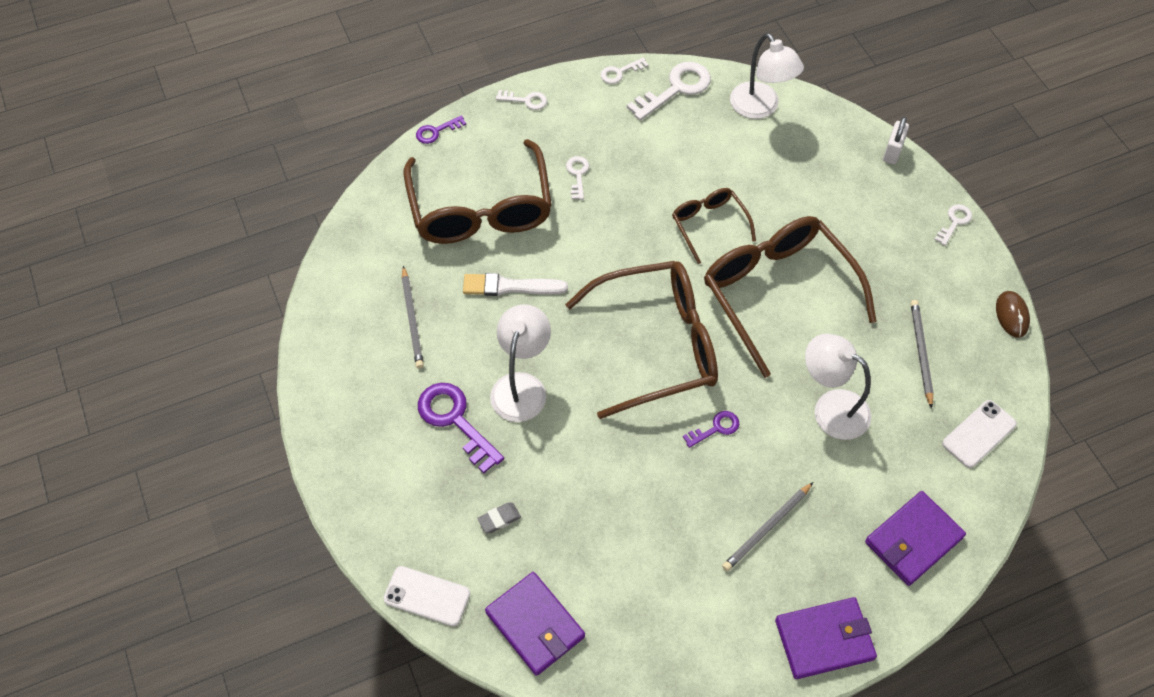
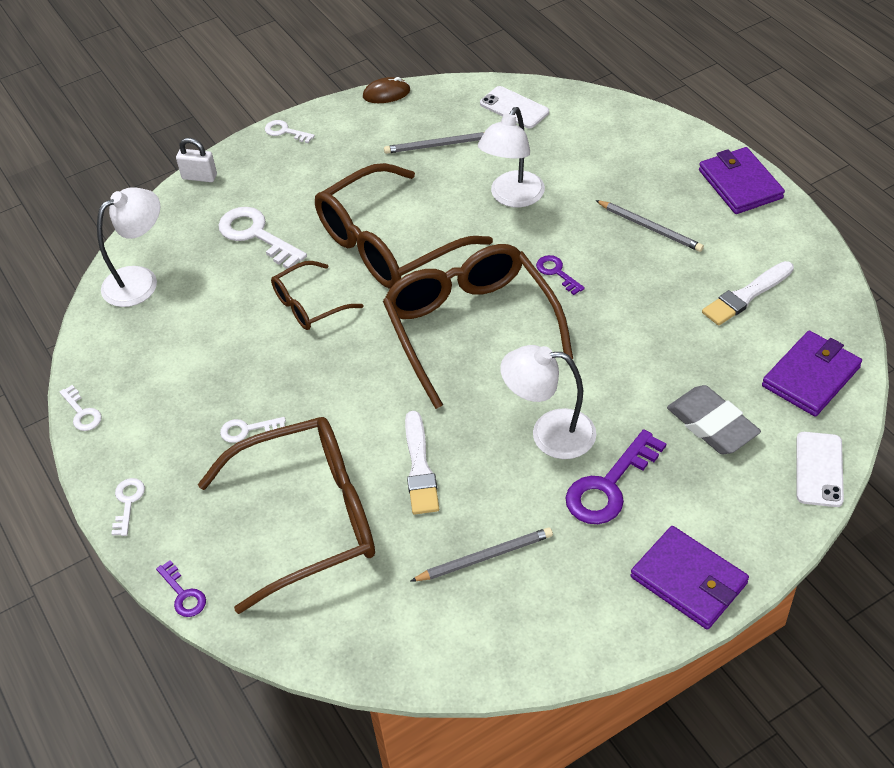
camera: 95 degrees left, 10 degrees down
grey eraser [477,502,521,533] -> grey eraser [667,385,761,454], size x2.09
white key [627,62,711,121] -> white key moved to [218,207,307,269]
purple wallet [865,491,966,586] -> purple wallet moved to [631,526,749,629]
none -> white brush [702,261,794,326]

